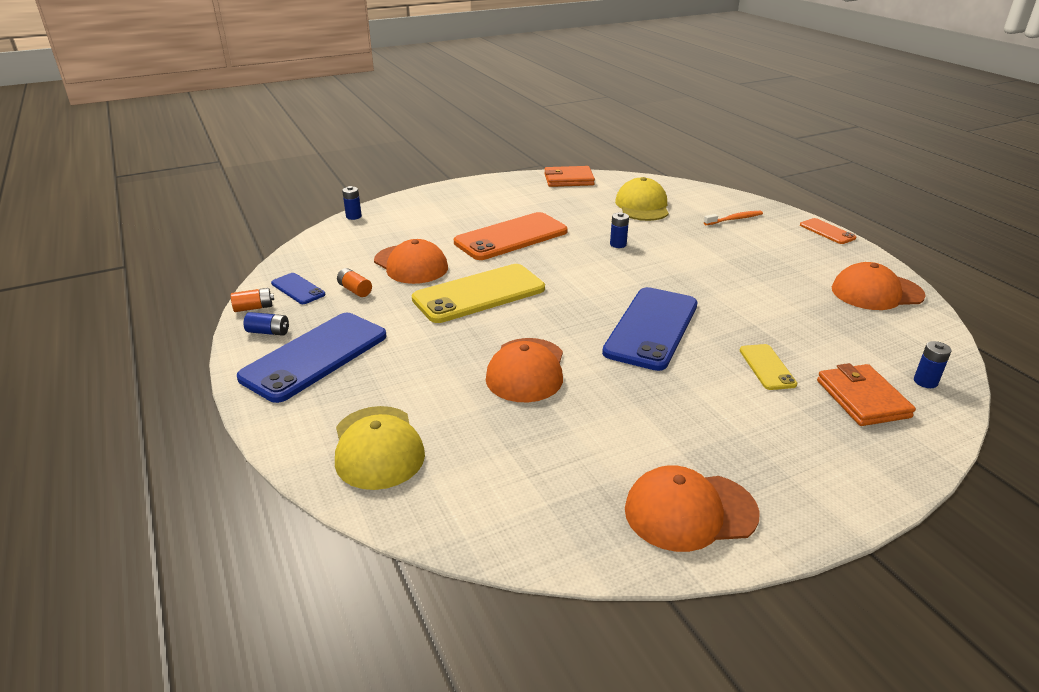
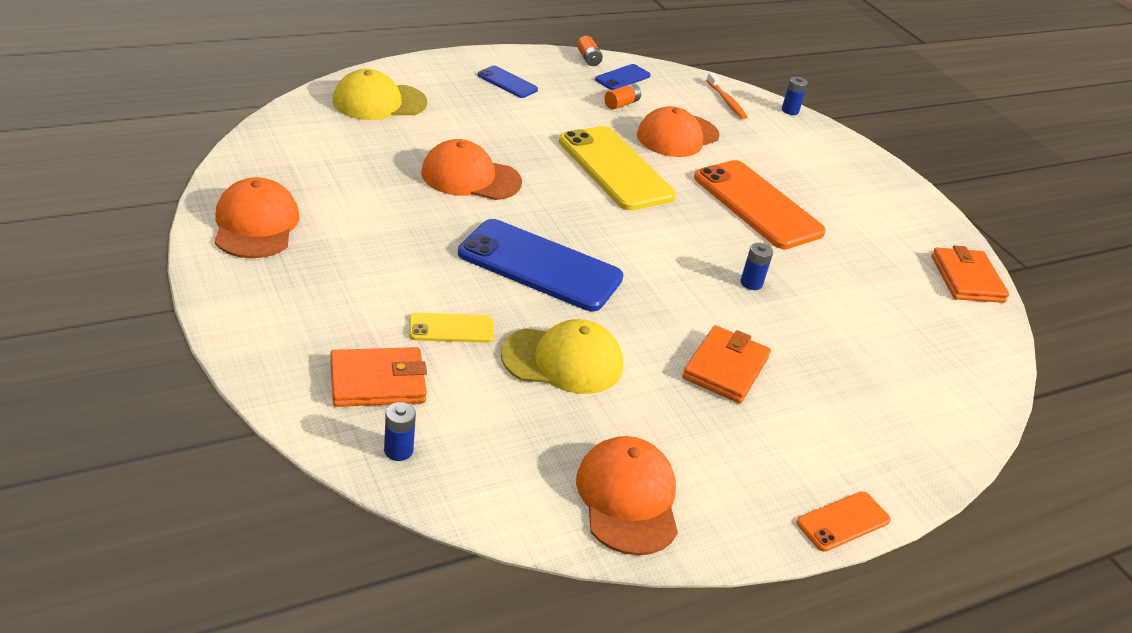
camera: 85 degrees right, 5 degrees up
blue phone [237,313,387,403] -> blue phone [478,66,538,98], size x0.48
blue battery [243,312,289,336] -> none
yellow cap [615,177,669,221] -> yellow cap moved to [501,319,623,394]
orange toothbrush [704,211,763,225] -> orange toothbrush moved to [706,73,747,119]
none -> orange wallet [682,325,771,403]

